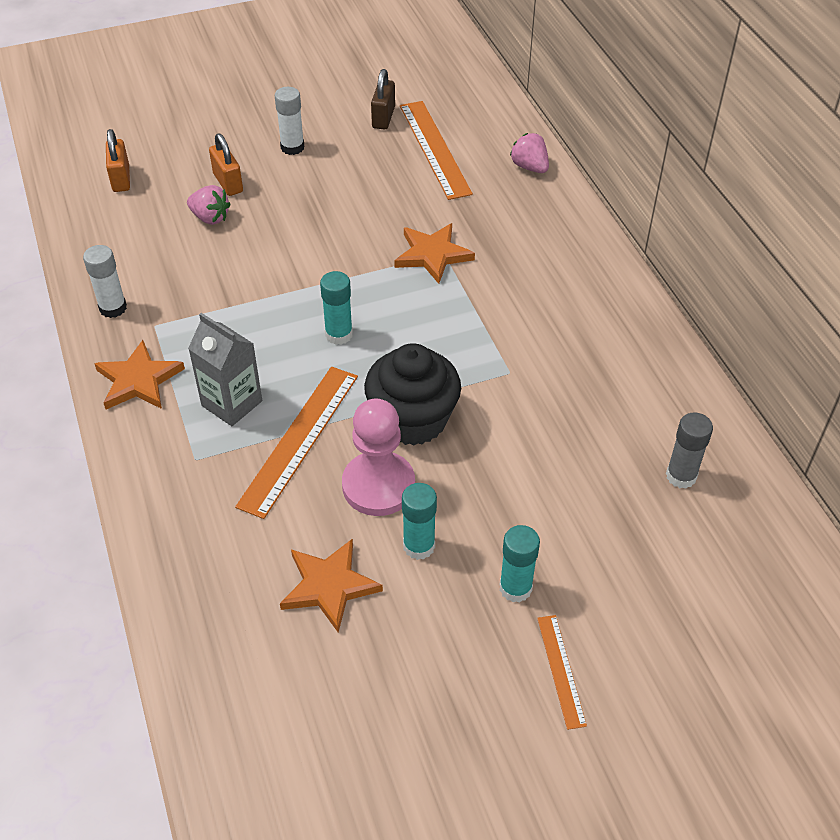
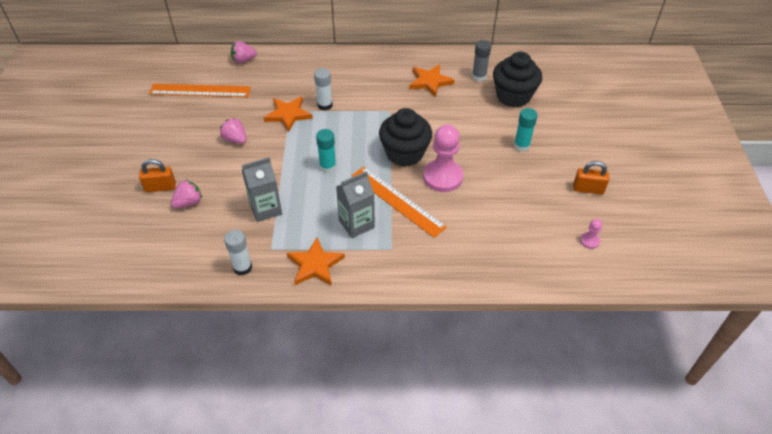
camera: 70 degrees left, 0 degrees up
orange padlock [106,129,130,192] -> orange padlock moved to [573,161,609,195]
white glue stick [274,87,304,155] -> white glue stick moved to [314,68,333,111]
orange star [280,539,383,632] -> orange star moved to [409,64,455,98]
brown padlock [371,69,395,130] -> none
turquoise glue stick [402,483,437,560] -> none
orange ruler [537,615,587,730] -> none
none -> pink strawberry [220,118,247,144]
none -> grey carton [242,157,282,222]
none -> black cupcake [493,52,542,107]
none -> pink pawn [580,219,602,249]

